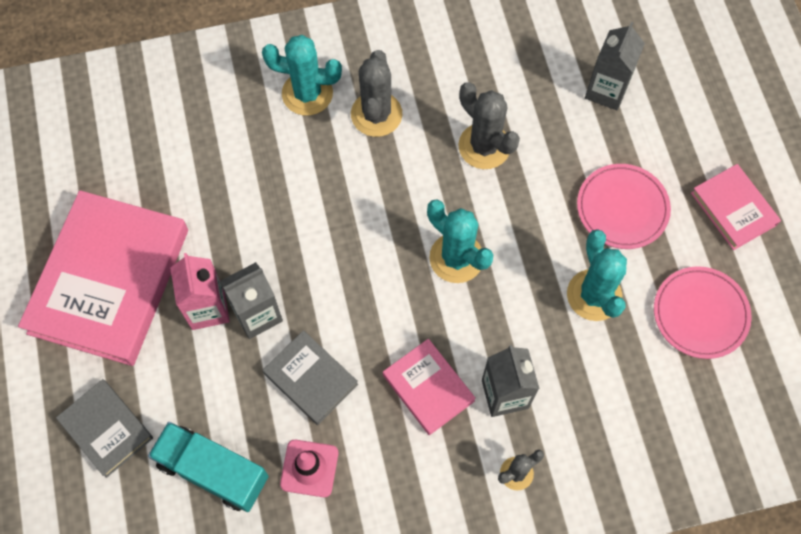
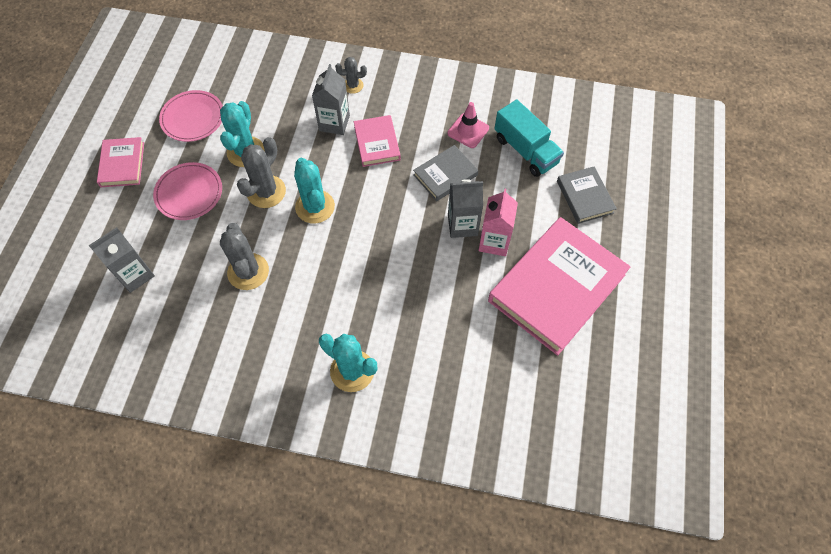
camera: 155 degrees left, 5 degrees down
grey book [263,330,358,425] -> grey book turned 75 degrees clockwise [413,145,478,201]
grey cactus [351,50,402,137] -> grey cactus moved to [237,137,286,208]

